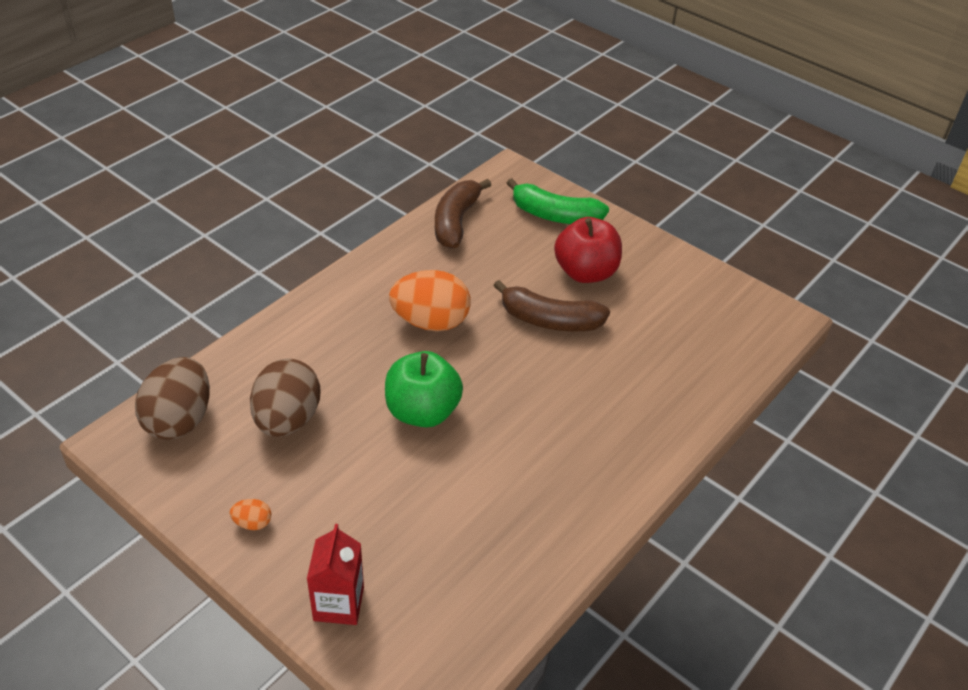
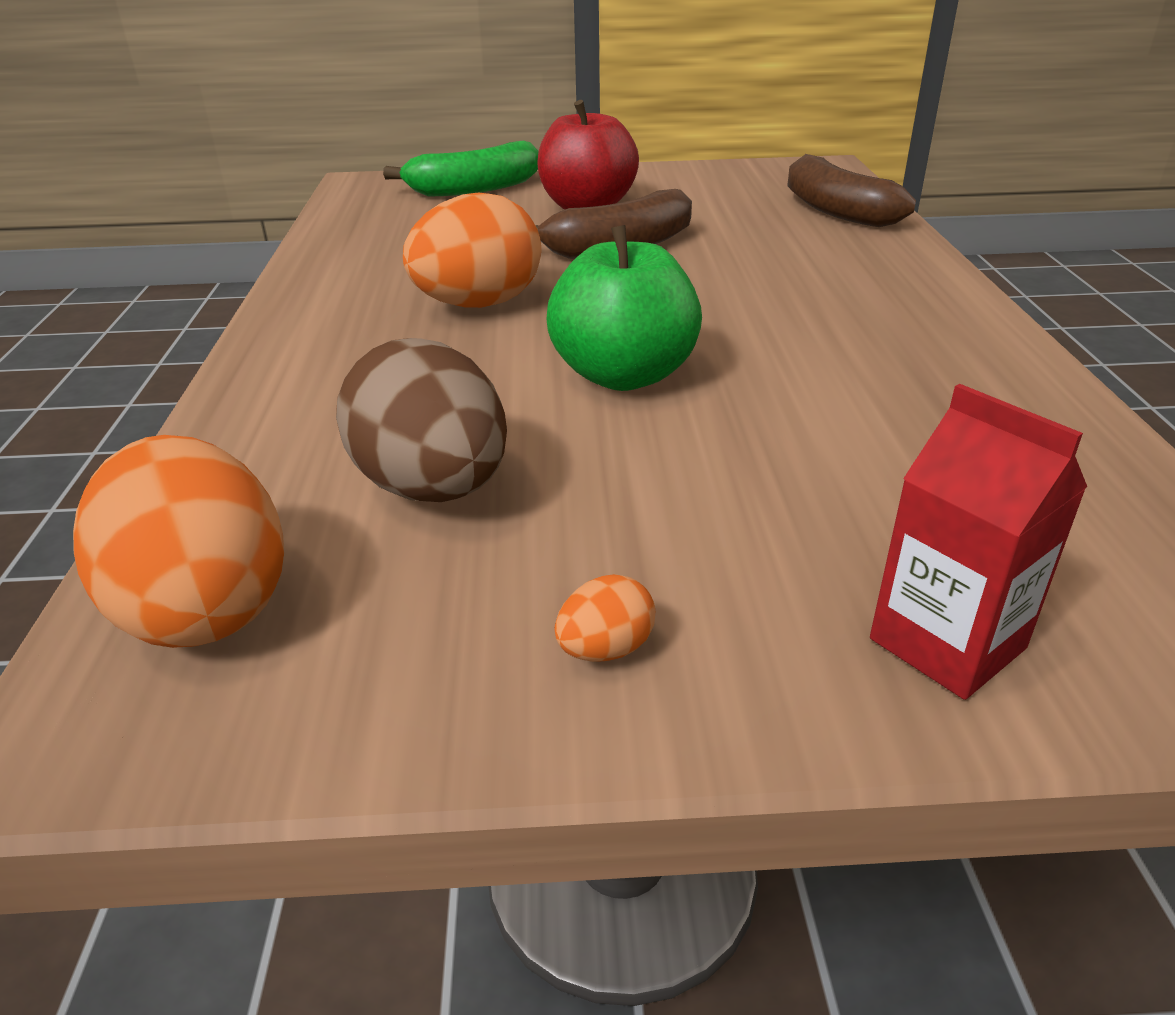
camera: 40 degrees left, 10 degrees down
brown egg [135,357,210,440] -> orange egg [73,435,284,648]
brown banana [435,179,491,249] -> brown banana moved to [787,154,916,227]

